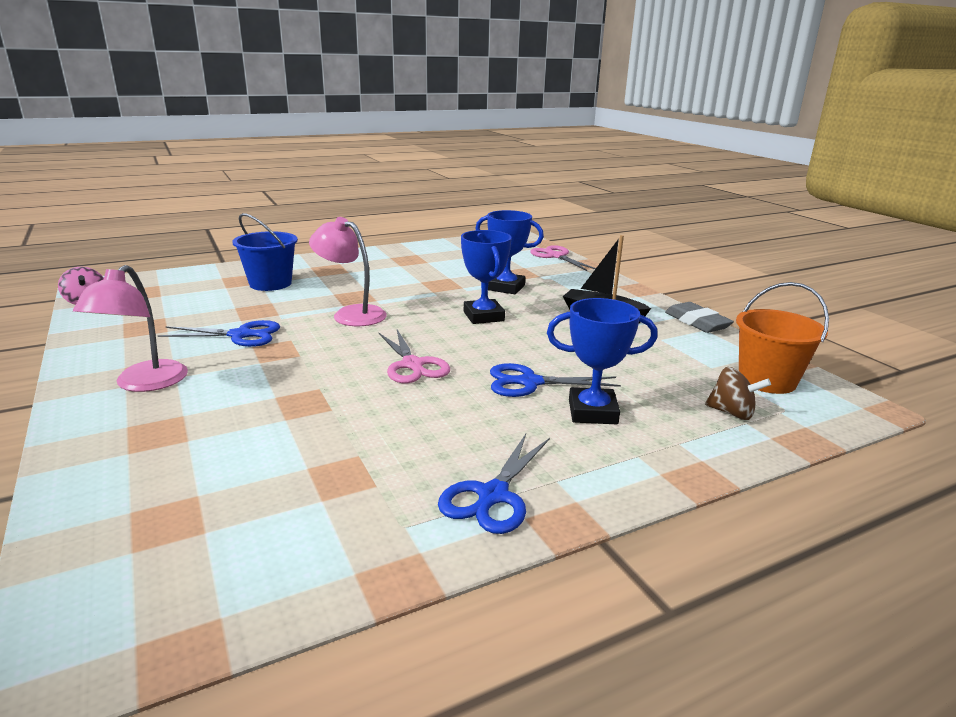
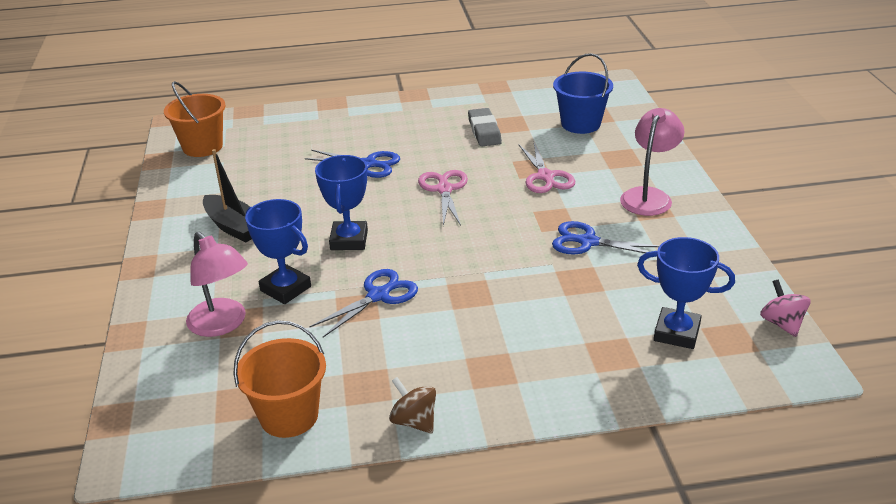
camera: 160 degrees left, 10 degrees up
blue bucket [232,213,298,291] -> blue bucket moved to [553,53,613,134]
pink lamp [309,217,387,326] -> pink lamp moved to [186,232,248,337]
blue scissors [438,434,550,534] -> blue scissors moved to [309,269,418,337]
pink scissors [530,245,596,271] -> pink scissors moved to [518,143,575,193]
blue trophy [547,298,658,424] -> blue trophy moved to [637,237,735,349]
grey eraser [665,302,734,333] -> grey eraser moved to [468,108,502,146]
brown spinning top [705,367,771,420] -> brown spinning top moved to [389,377,436,433]
none -> orange bucket [234,320,326,438]

